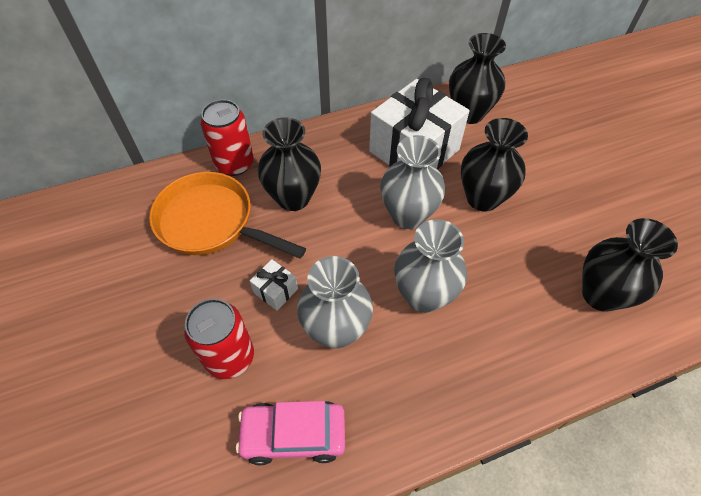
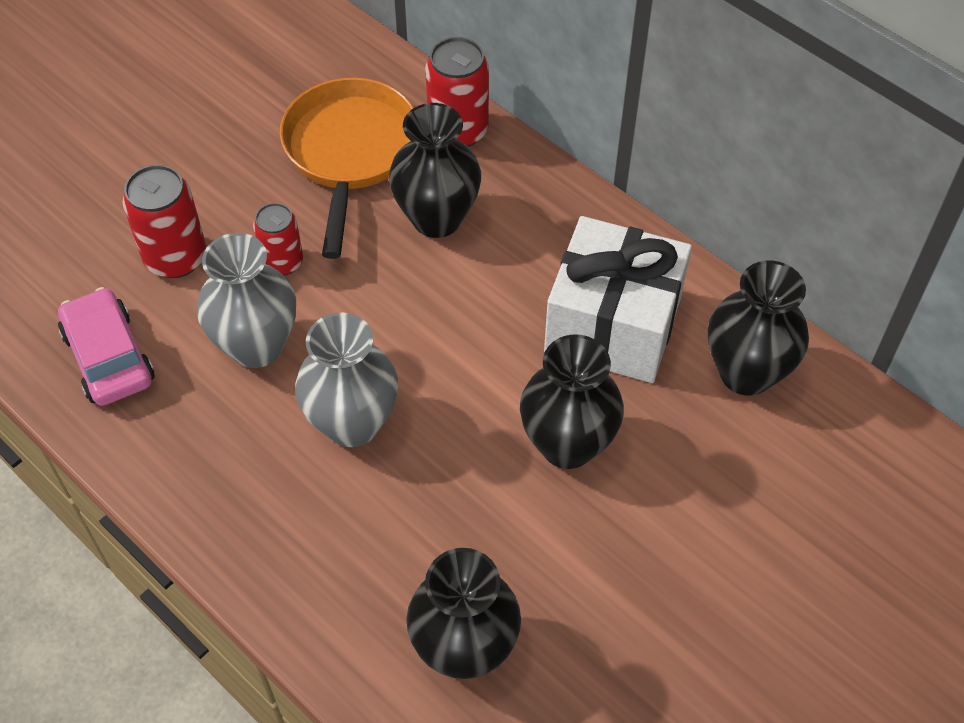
camera: 65 degrees right, 0 degrees up
white gift [250,259,298,311] -> red can [253,203,303,275]
grey vase [380,135,445,229] -> none

